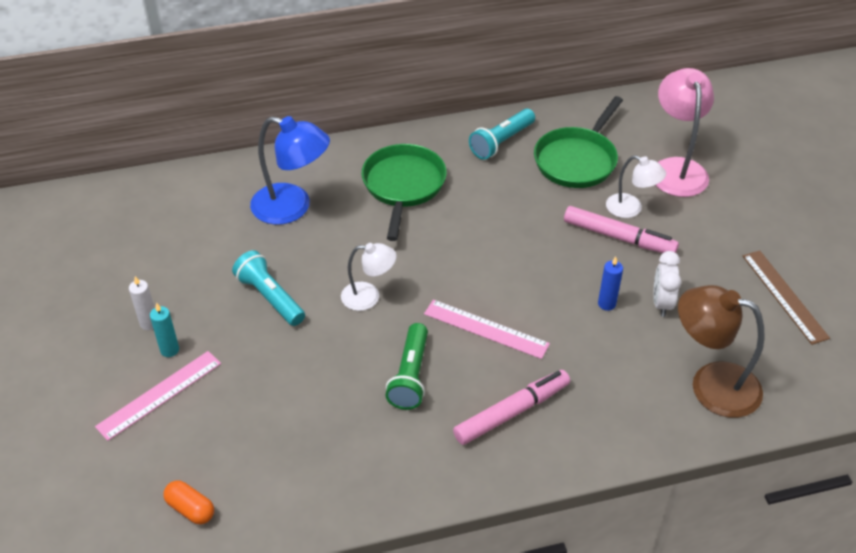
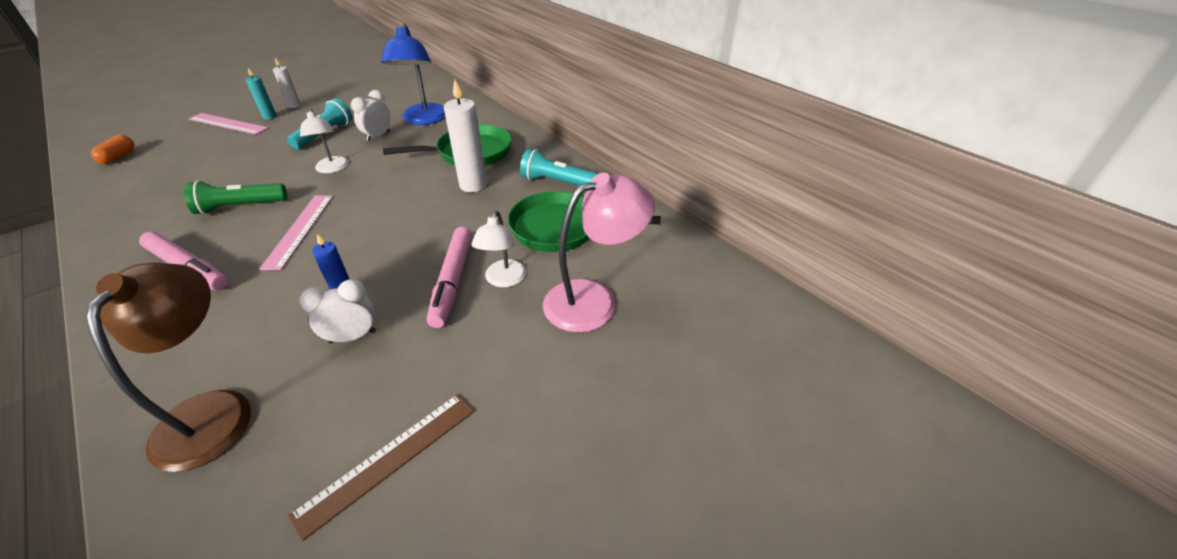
camera: 65 degrees right, 5 degrees down
none -> white clock [351,90,391,141]
none -> white candle [444,79,487,192]

